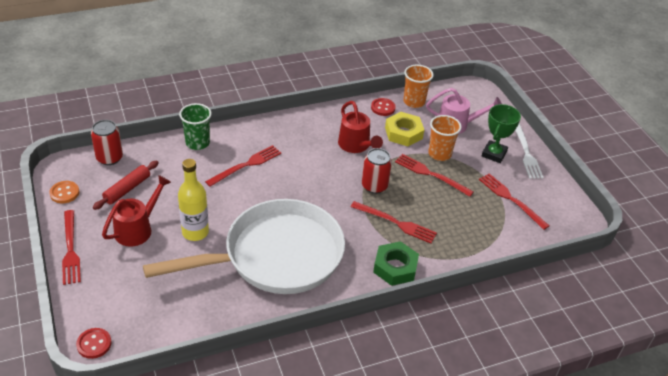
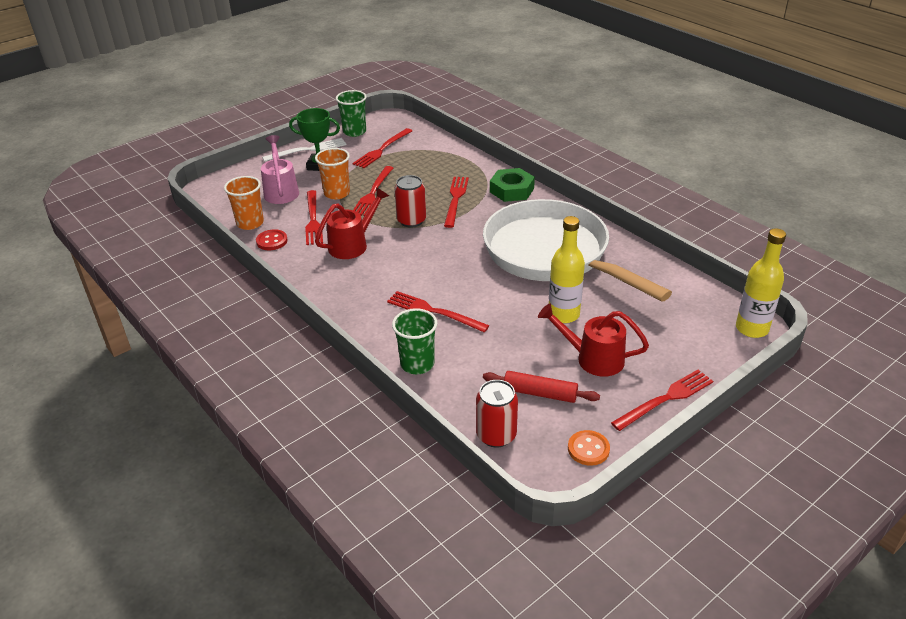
camera: 105 degrees left, 5 degrees down
red button [76,328,111,359] -> yellow bottle [736,228,786,338]
yellow nut [385,112,424,146] -> red fork [305,190,323,245]
none -> green cup [336,90,367,137]

